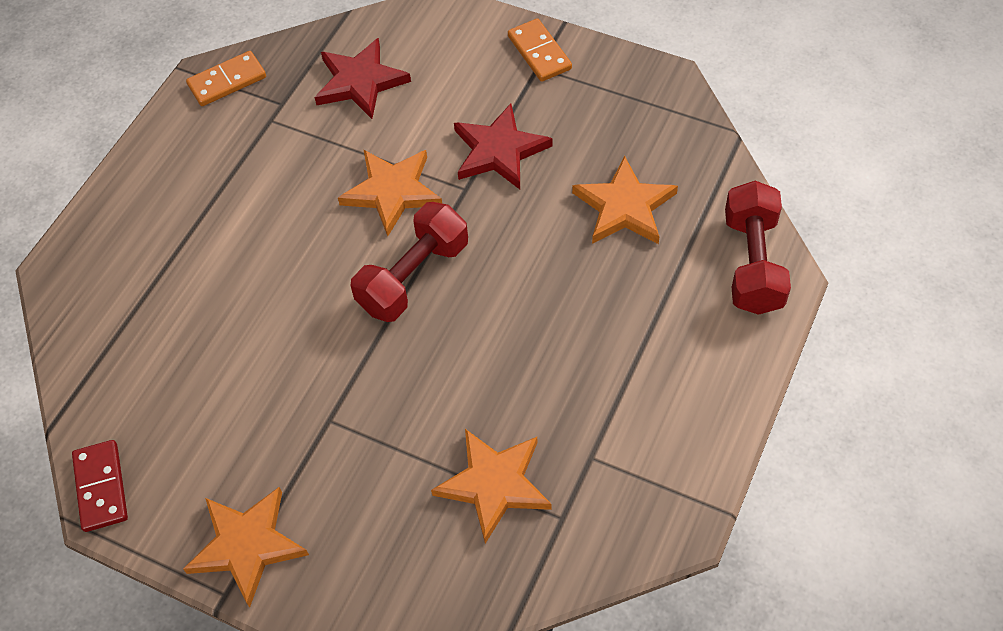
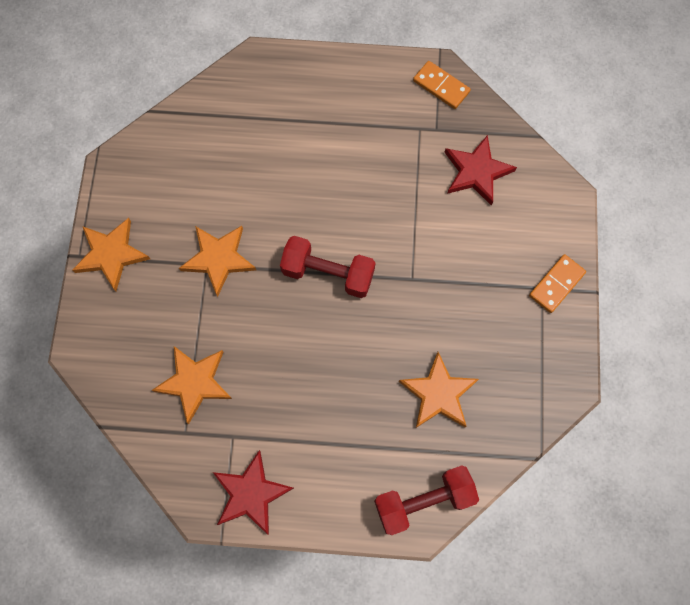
camera: 65 degrees right, 15 degrees up
red domino [72,440,128,532] -> none
orange star [338,150,442,236] -> orange star moved to [179,226,256,297]
red star [454,103,552,189] -> red star moved to [213,450,294,535]

